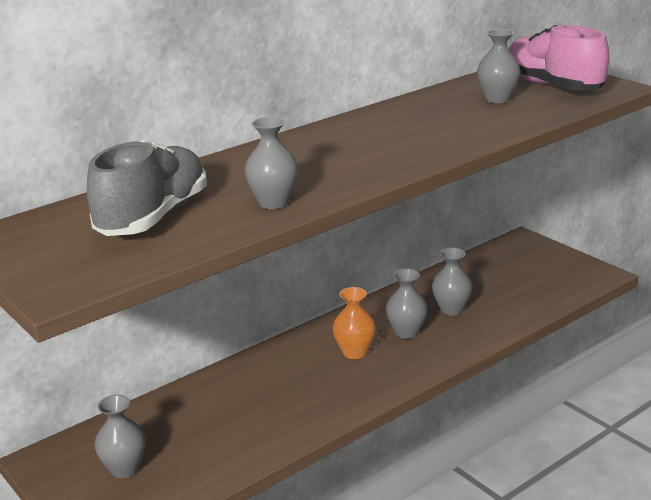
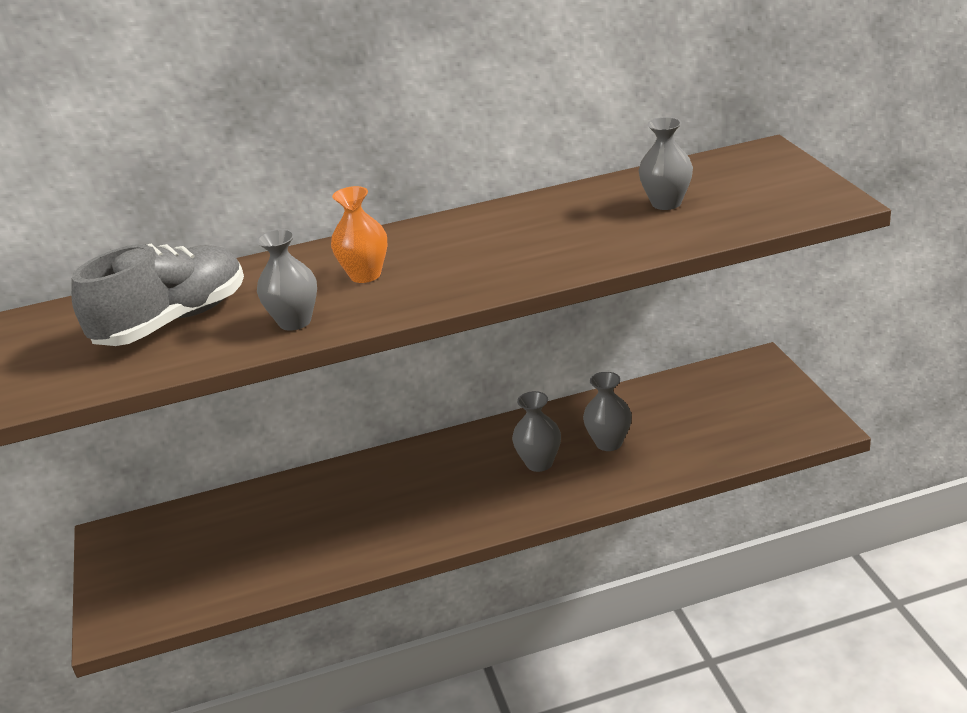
camera: 25 degrees right, 5 degrees up
grey vase [94,395,146,478] -> none
orange vase [333,287,376,359] -> orange vase moved to [331,186,387,283]
pink shoe [508,25,609,90] -> none

